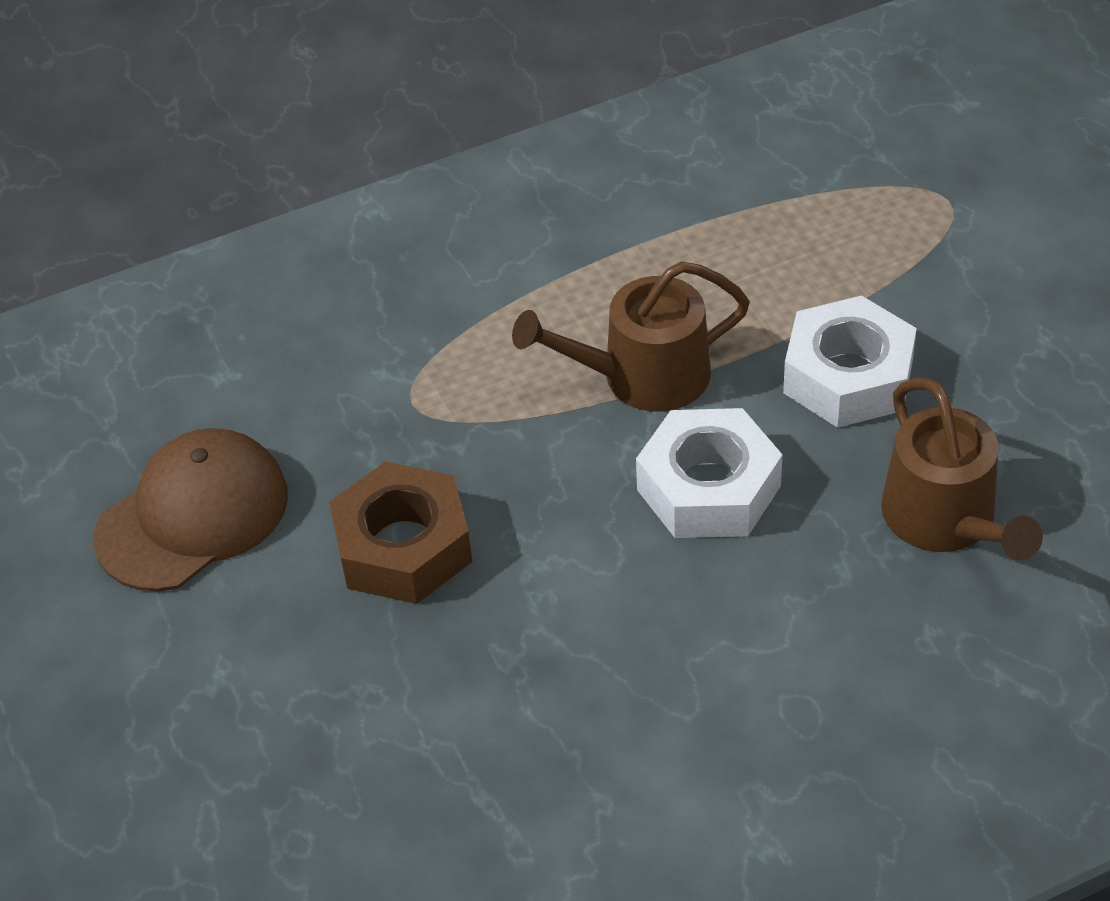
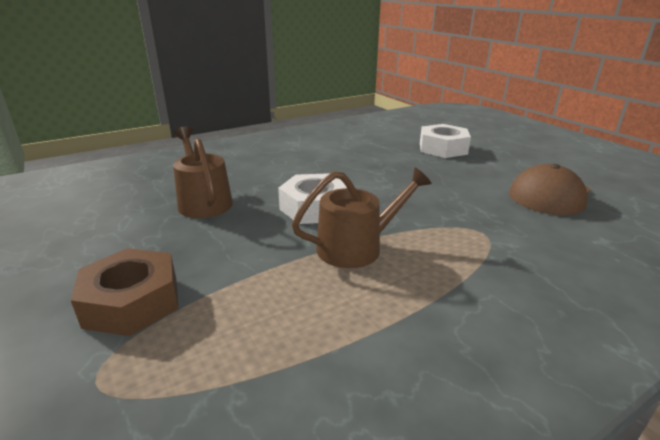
camera: 170 degrees right, 20 degrees down
brown nut [329,461,472,604] -> brown nut moved to [71,248,178,336]
white nut [783,295,917,428] -> white nut moved to [420,124,471,158]

